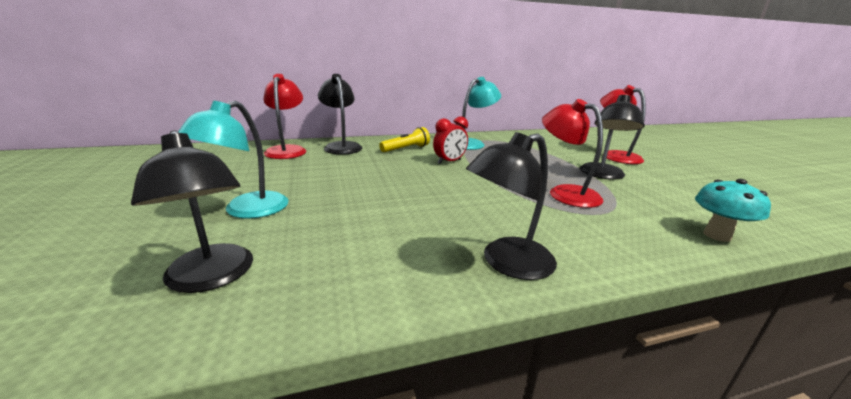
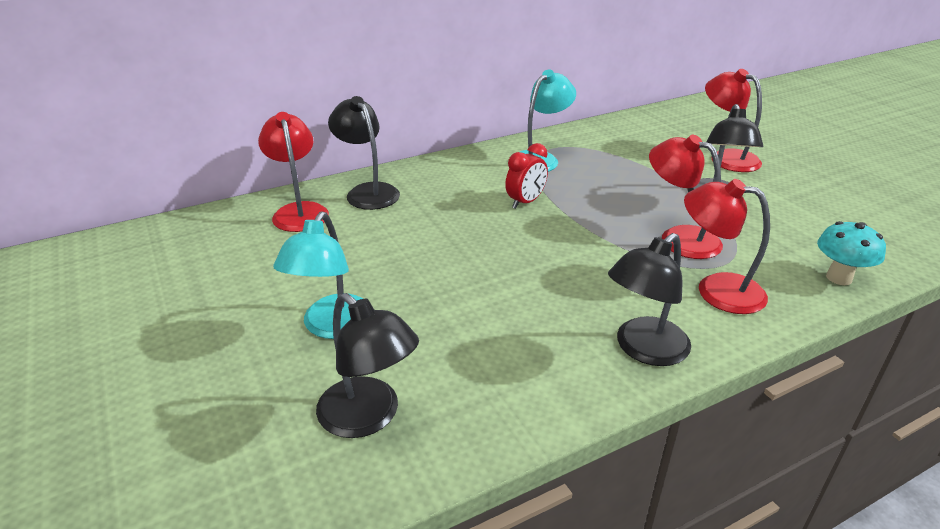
camera: 10 degrees left, 10 degrees up
yellow flashlight [379,127,430,152] -> none
none -> red lamp [684,179,770,314]

